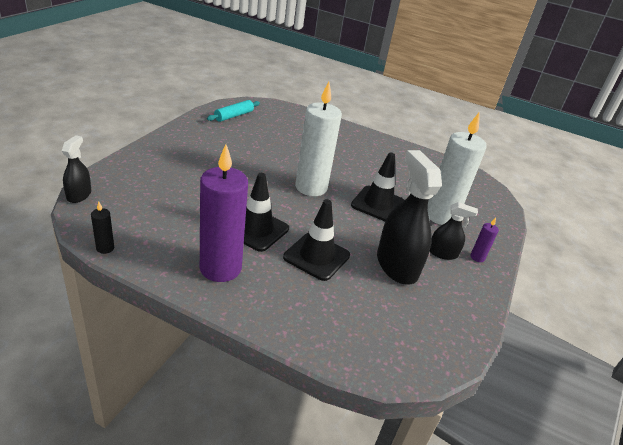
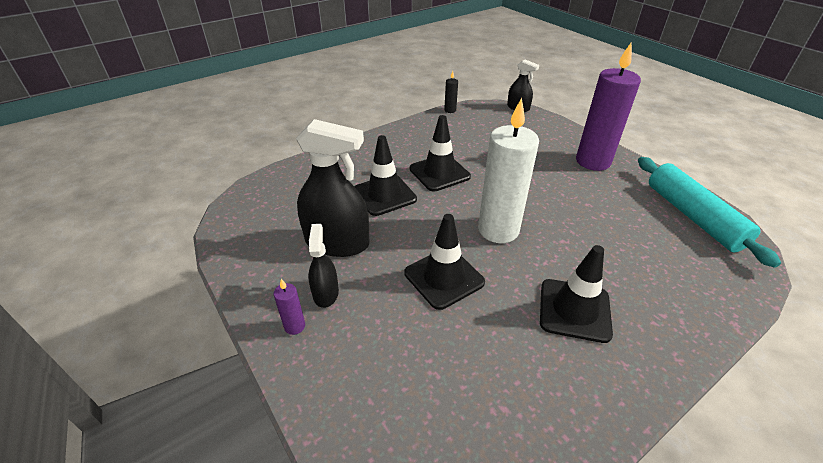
camera: 125 degrees right, 5 degrees up
purple candle [200,144,248,282] -> purple candle moved to [576,42,641,171]
turquoise rolling pin [207,100,260,122] -> turquoise rolling pin [638,157,781,268], size x1.75
white candle [428,113,487,225] -> none
black spray bottle [430,202,478,260] -> black spray bottle turned 135 degrees clockwise [308,224,339,308]
none -> black traffic cone [540,245,613,343]

